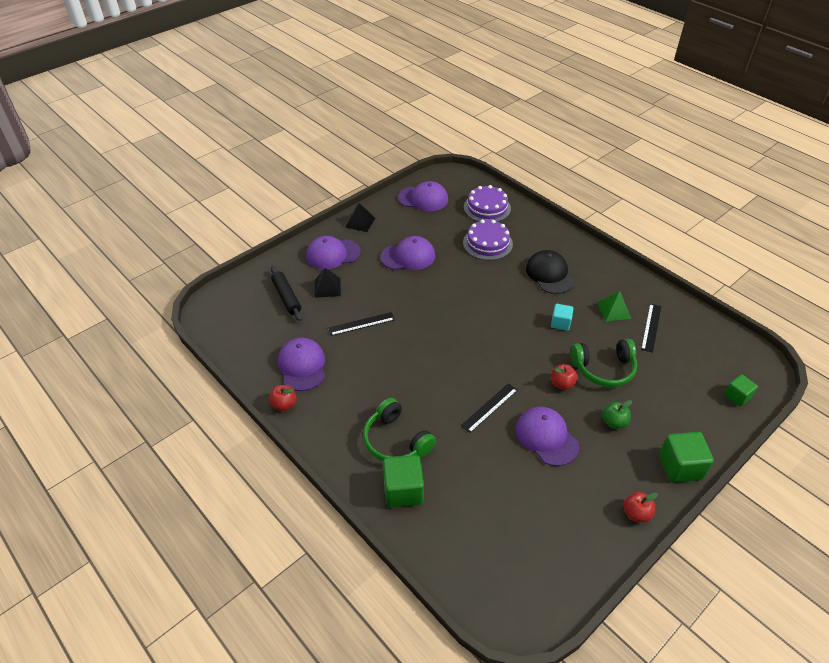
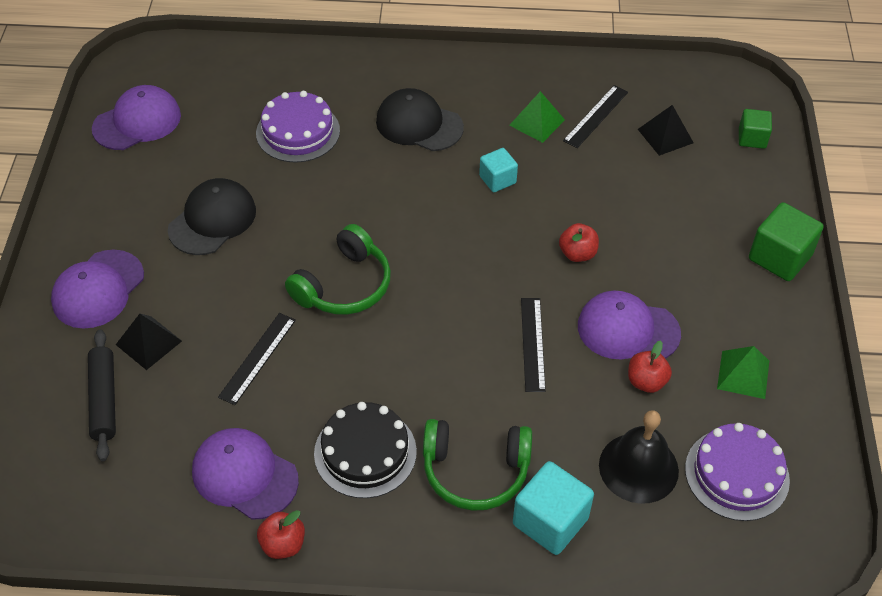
camera: 45 degrees left, 5 degrees up
black rolling pin [271,266,302,321] -> black rolling pin turned 60 degrees clockwise [88,329,116,461]
black pyramid [345,203,375,232] -> black pyramid moved to [638,105,694,156]
purple cap [381,236,435,270] -> black cap [168,178,256,255]
green cube [383,455,424,507] -> turquoise cube [513,461,594,555]
purple cake [464,185,511,222] -> purple cake moved to [685,423,790,521]
green headphones [571,339,637,387] -> green headphones moved to [285,224,391,315]
green apple [602,400,632,429] -> none
red apple [623,492,658,522] -> red apple moved to [628,341,672,393]
black ruler [641,304,661,353] -> black ruler turned 60 degrees clockwise [563,85,628,148]
none -> black cake [314,402,417,498]
none -> black bell [599,410,679,504]
none -> green pyramid [717,346,769,399]

